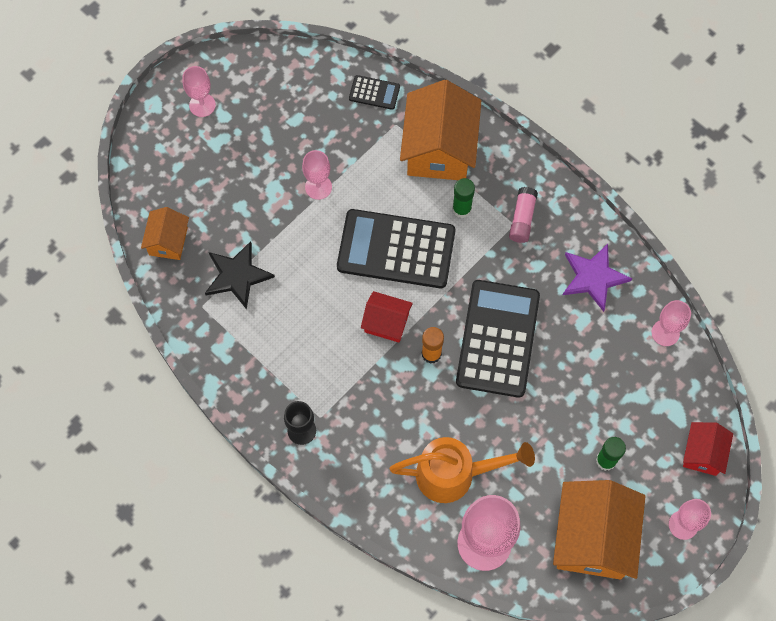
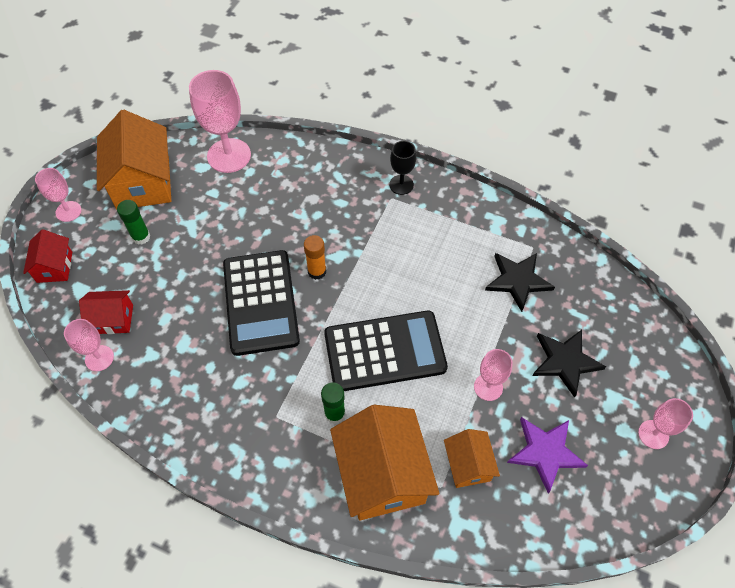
camera: 160 degrees right, 10 degrees down
orange house [141,207,189,260] -> orange house moved to [444,429,500,488]
black calculator [349,75,400,110] -> none
red house [361,291,413,342] -> red house moved to [79,290,133,334]
orange watering can [390,437,535,503] -> none
pink glue stick [509,187,538,243] -> none
purple star [563,244,632,312] -> purple star moved to [507,417,588,494]
none -> black star [532,330,606,398]

